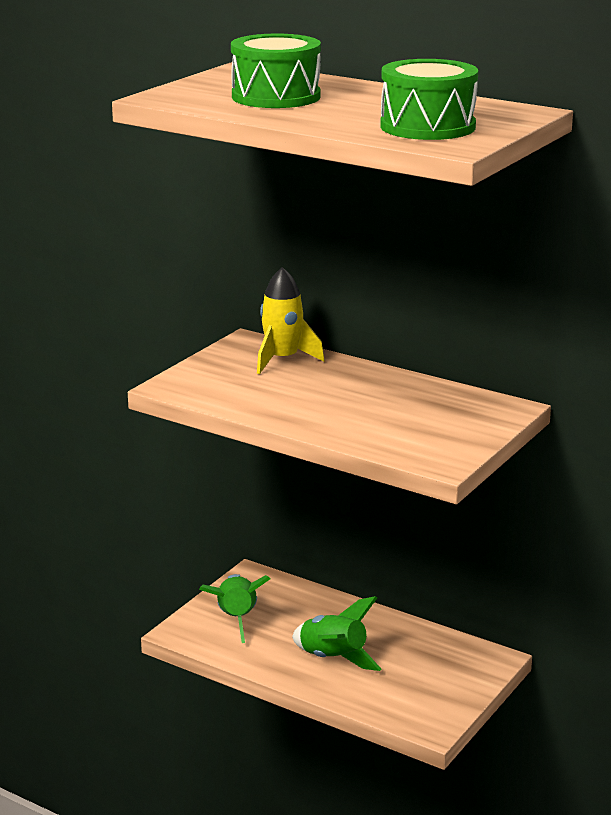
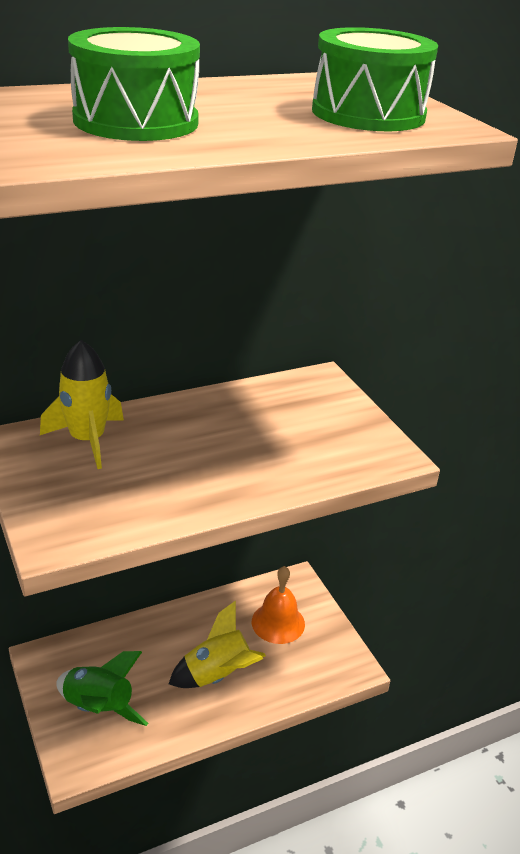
camera: 60 degrees left, 10 degrees up
green rocket [292,596,381,671] -> yellow rocket [169,600,266,688]
none -> orange bell [252,566,305,644]

